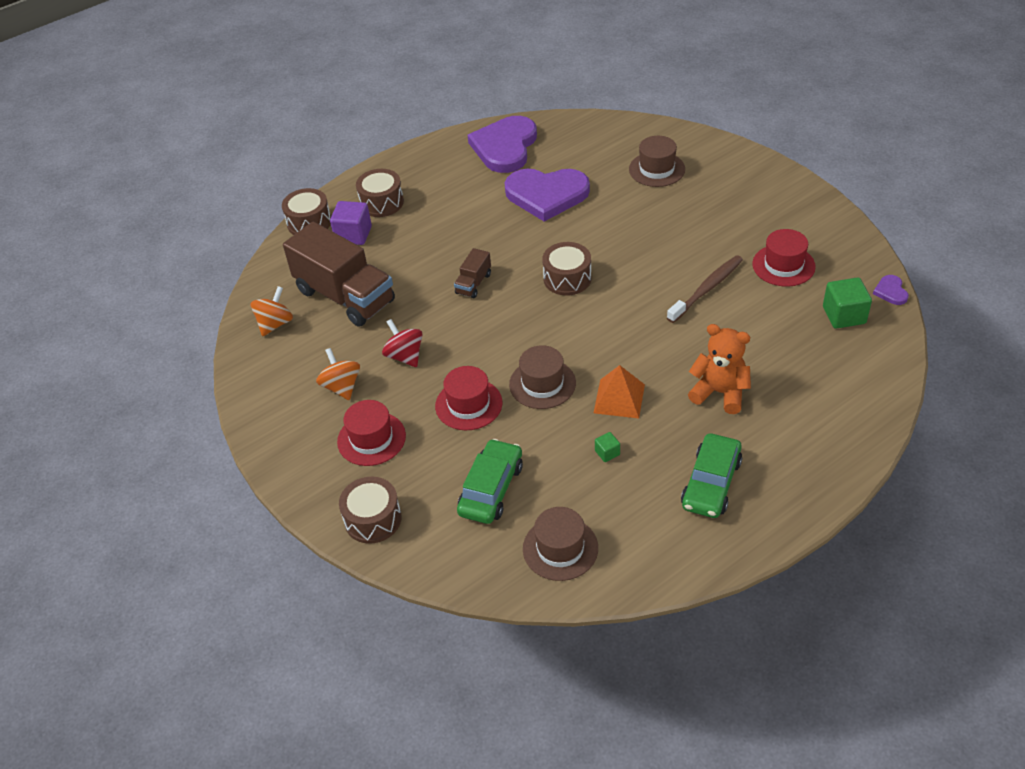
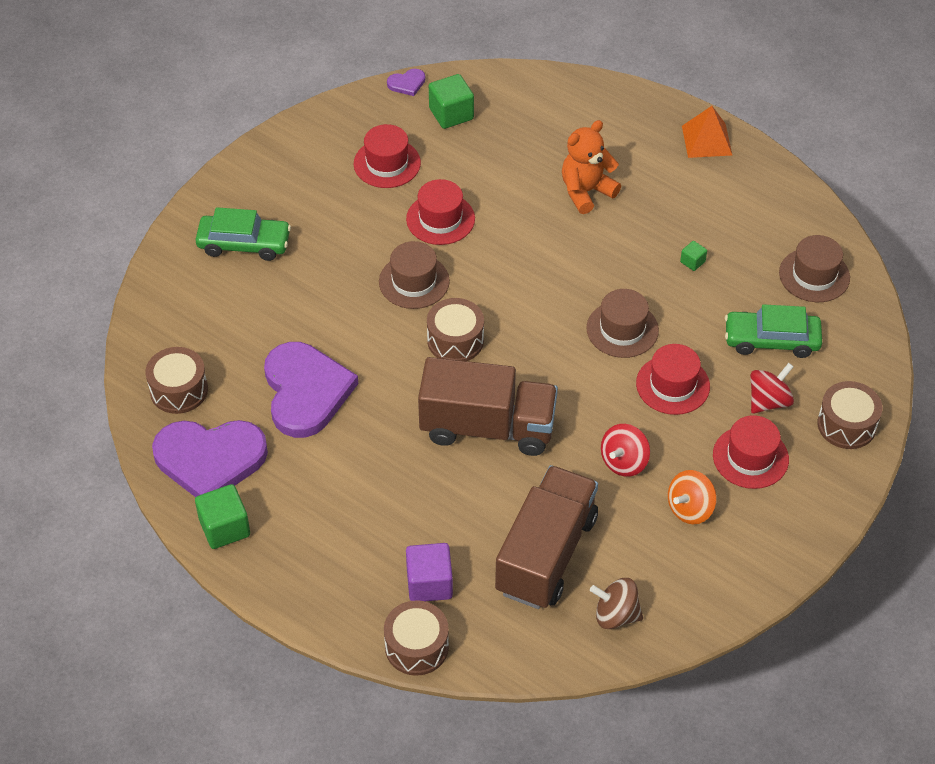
camera: 110 degrees left, 5 degrees up
orange spinning top [251,286,293,336] -> brown spinning top [590,578,643,629]
brown drum [356,169,404,217] -> brown drum moved to [145,347,208,414]
brown truck [454,248,491,298] -> brown truck [418,357,558,456], size x2.27
orange pyramid [594,365,645,419] -> orange pyramid moved to [682,106,732,158]
brown hat [629,136,685,187] -> brown hat moved to [379,241,450,309]
brown toothbrush [667,255,743,323] -> red hat [406,179,475,245]
green car [681,433,742,518] -> green car moved to [195,207,291,261]
orange teddy bear [688,324,751,414] -> orange teddy bear turned 45 degrees clockwise [562,120,621,214]
none -> green cube [195,484,250,549]
none -> red spinning top [750,363,794,414]

